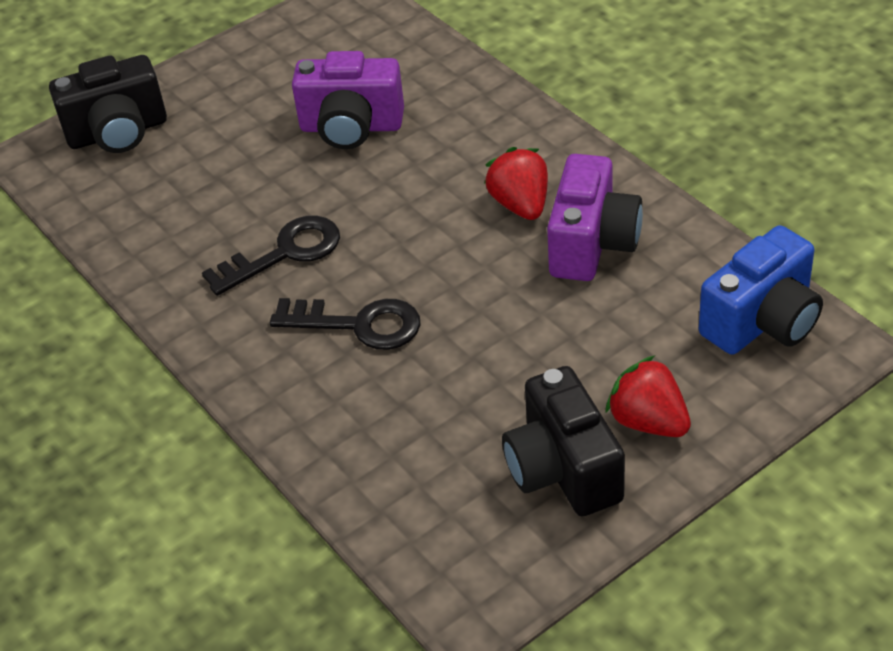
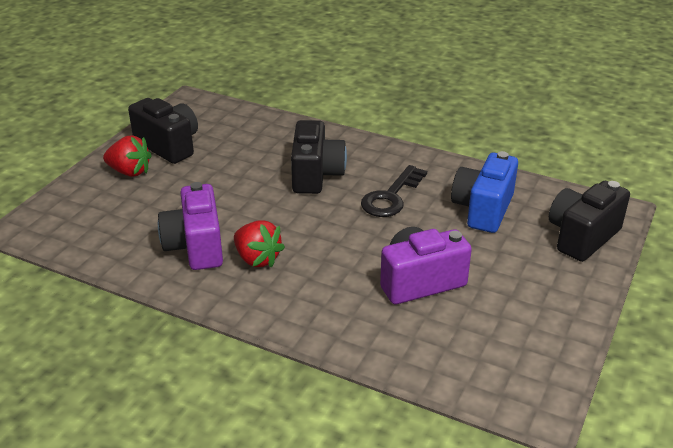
camera: 150 degrees right, 10 degrees down
black key [270,298,420,350] -> black camera [291,120,347,194]
blue camera [699,225,823,355] -> blue camera moved to [451,151,518,233]

